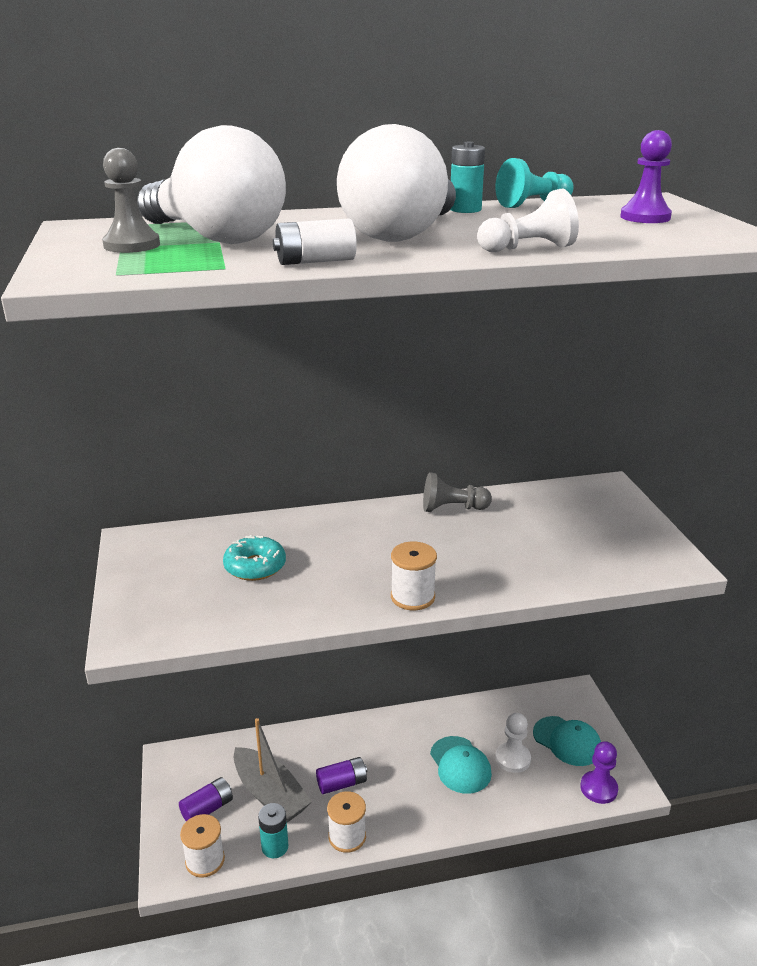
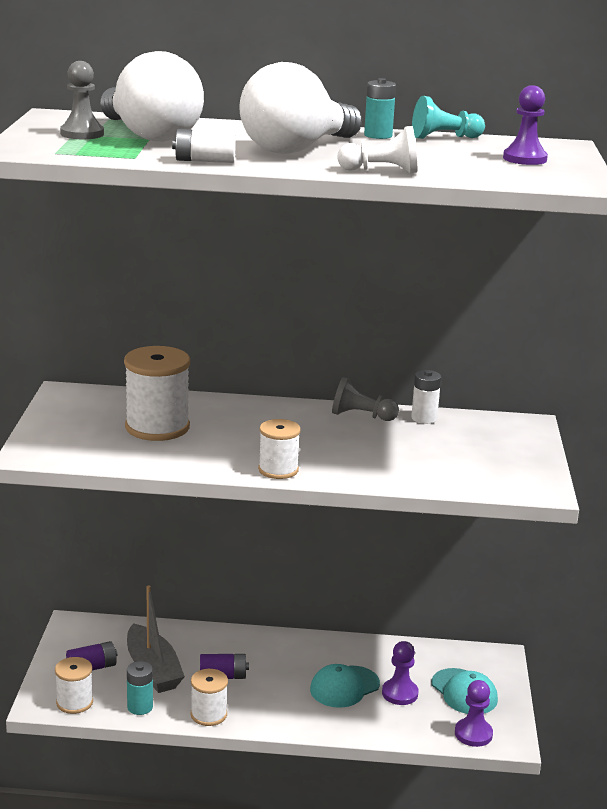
camera: 15 degrees right, 5 degrees down
turquoise donut [223,535,286,581] -> white spool [124,346,190,441]
turquoise cap [430,736,492,794] -> turquoise cap turned 60 degrees clockwise [310,664,380,708]
white pawn [495,713,531,773] -> purple pawn [382,641,419,705]
none -> white battery [411,370,441,424]

